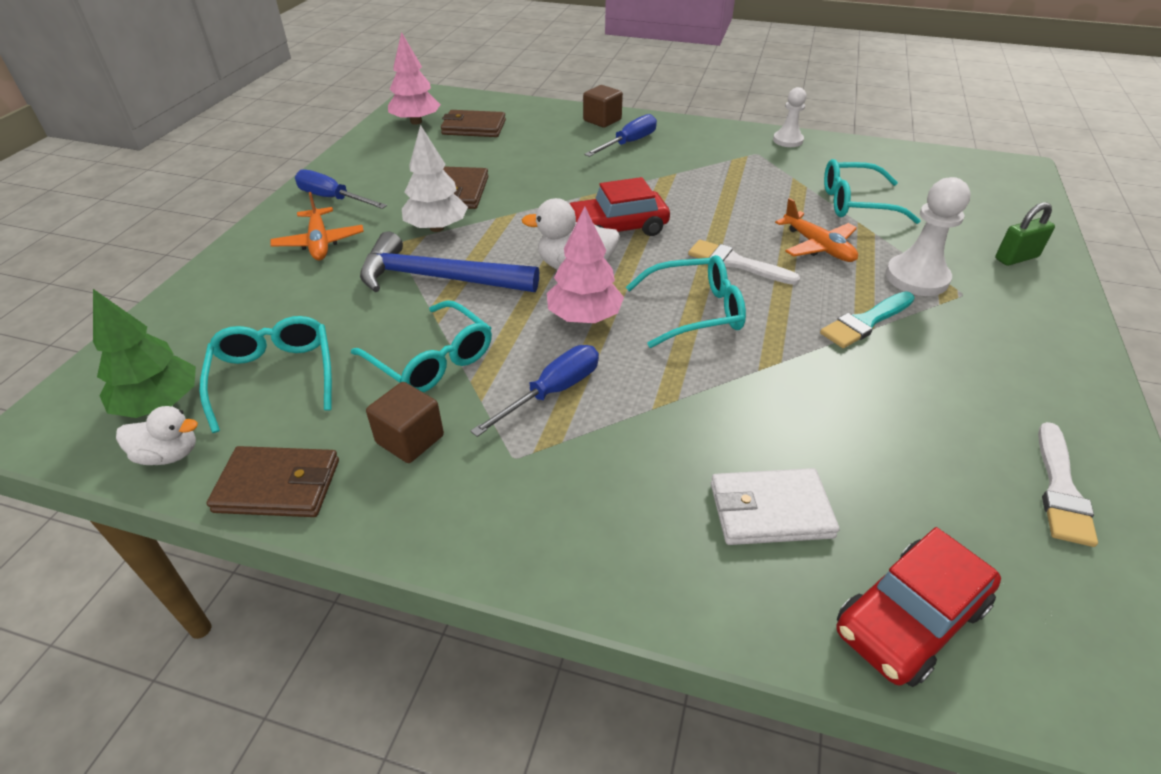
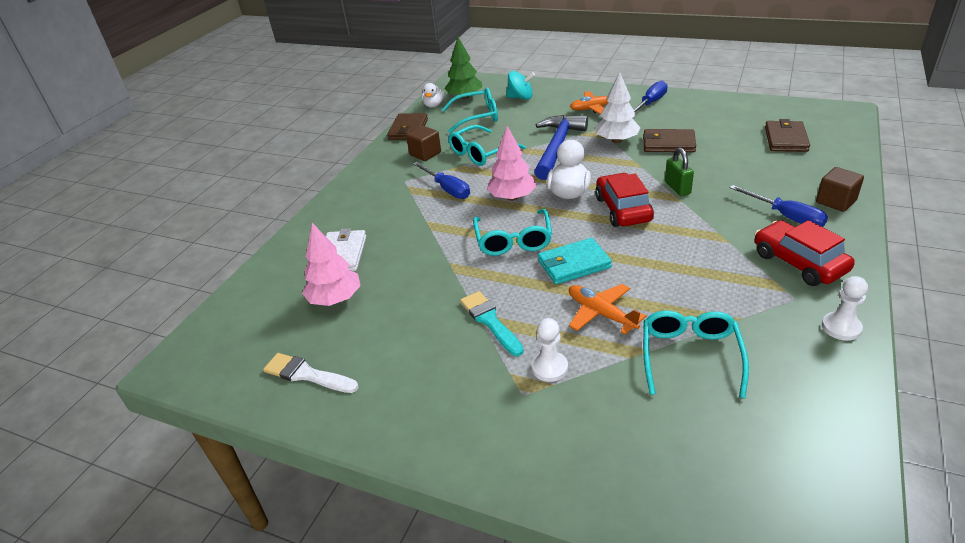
camera: 100 degrees right, 5 degrees down
pink tree [388,32,441,125] -> pink tree moved to [302,223,361,306]
white brush [688,240,800,285] -> turquoise wallet [538,238,612,284]
orange plane [775,198,858,262] -> orange plane turned 75 degrees clockwise [569,284,646,334]
red car [837,527,1001,687] -> red car moved to [755,220,855,286]
white pawn [885,177,971,296] -> white pawn [532,318,568,382], size x0.64
green padlock [995,202,1055,266] -> green padlock moved to [665,148,694,196]
none -> turquoise spinning top [506,71,535,100]

